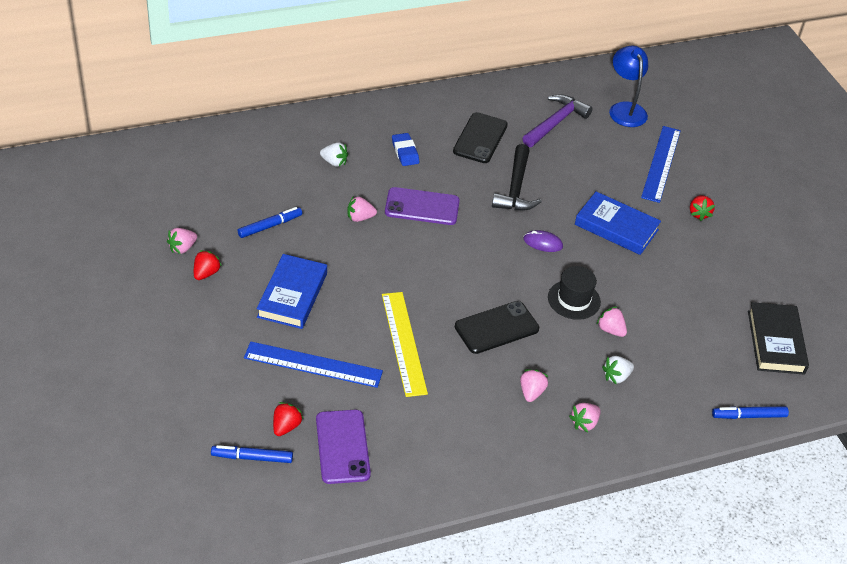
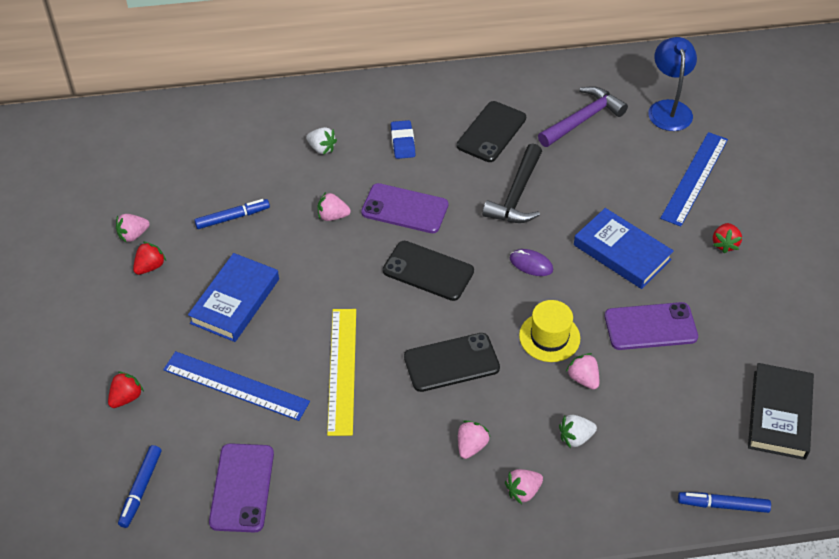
camera: 15 degrees right, 5 degrees up
blue marker [211,445,293,463] -> blue marker turned 90 degrees counterclockwise [118,445,161,528]
red strawberry [273,402,304,436] -> red strawberry moved to [108,371,144,408]
black hat [548,266,601,320] -> yellow hat [519,300,580,362]
none -> black phone [383,241,474,301]
none -> purple phone [604,302,698,350]

